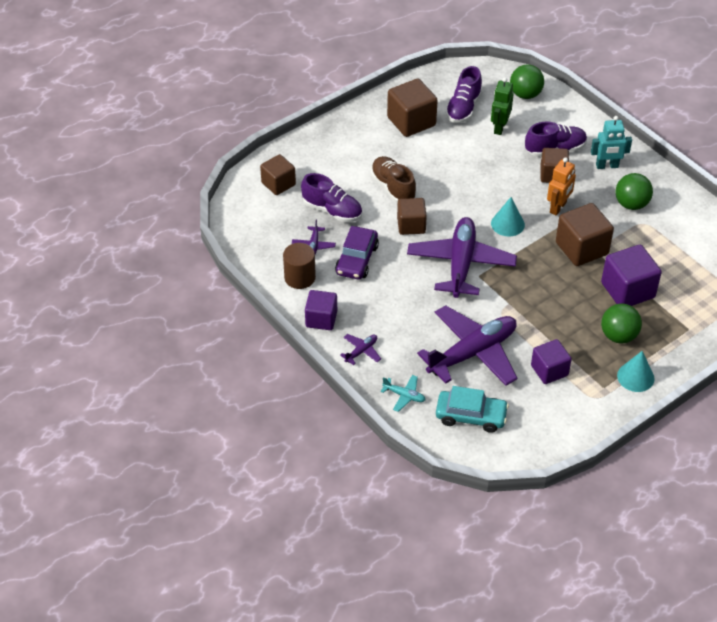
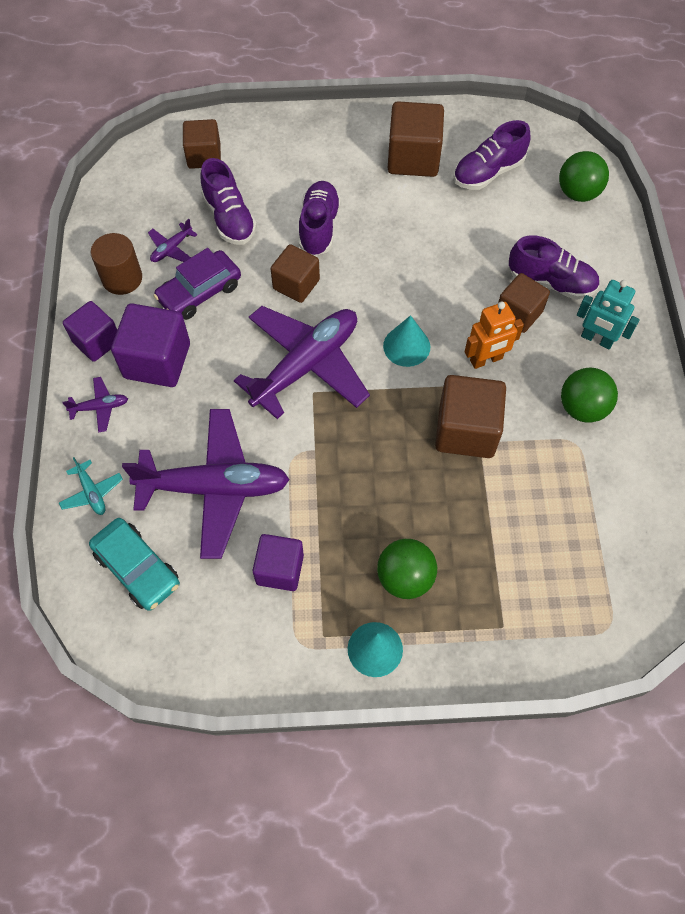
camera: 35 degrees right, 15 degrees up
brown shoe [371,156,416,203] -> purple shoe [299,181,341,256]
green robot [491,77,513,135] -> none
purple cube [601,245,662,306] -> purple cube moved to [111,303,190,387]

